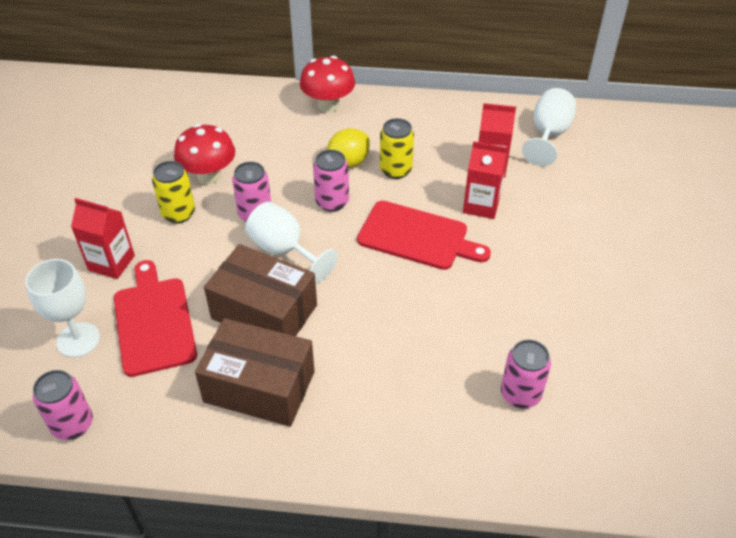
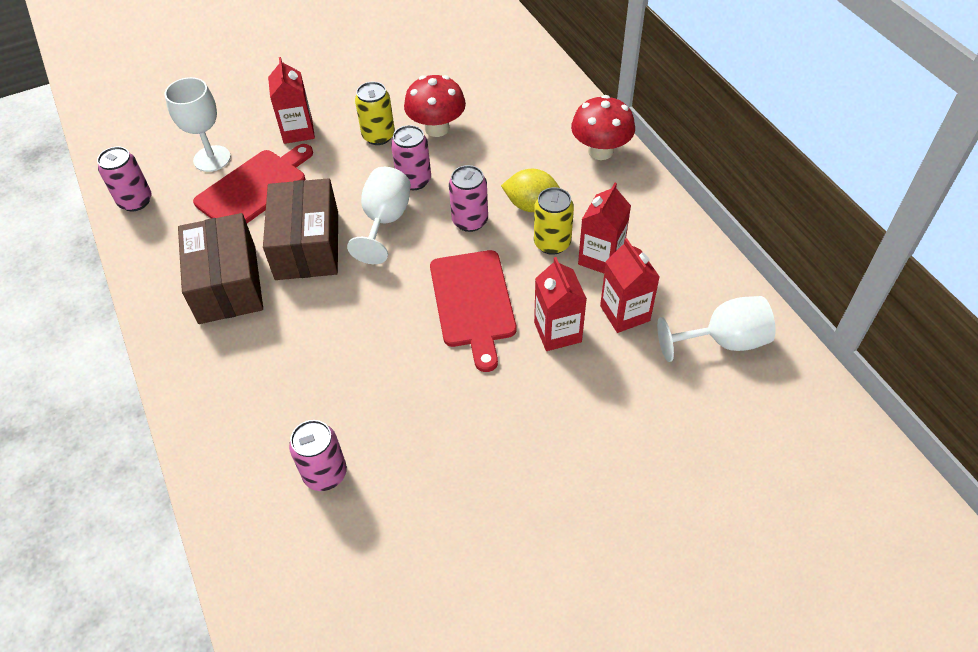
camera: 60 degrees right, 5 degrees up
none -> red carton [578,183,631,273]

